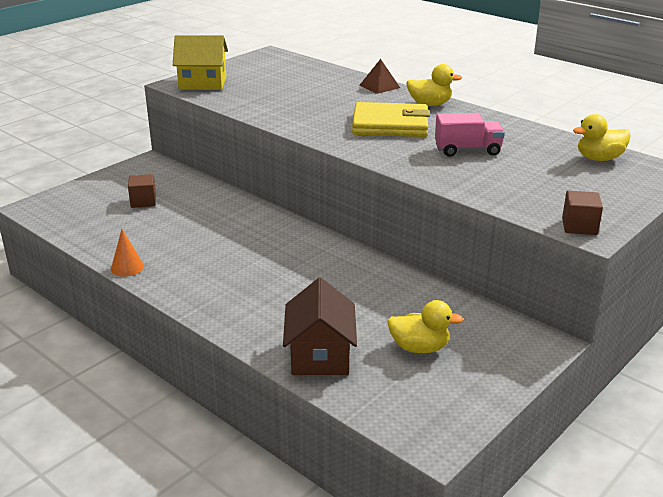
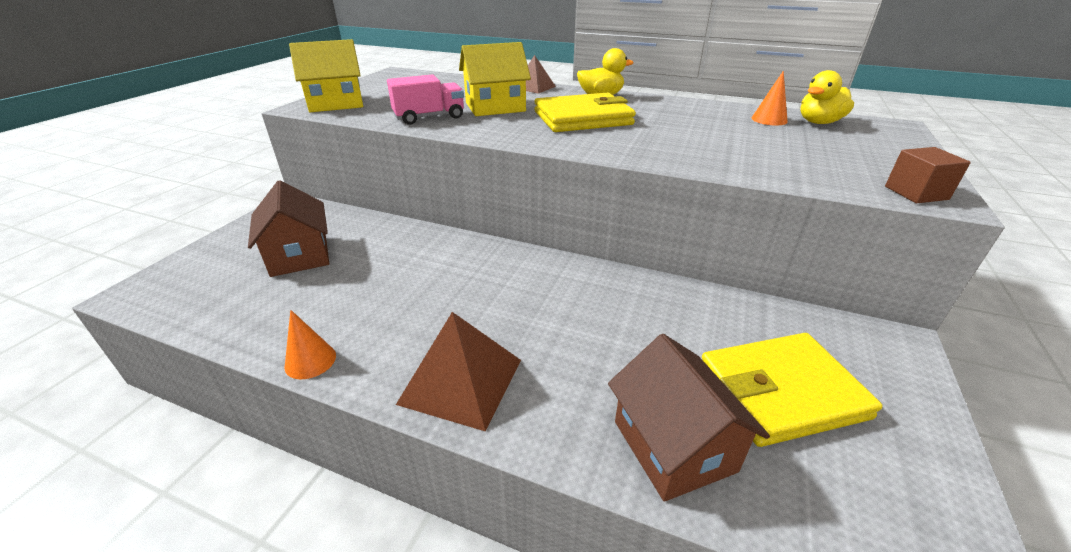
camera: 20 degrees left, 5 degrees up
brown cube [128,174,156,208] -> brown house [248,180,329,277]
yellow duck [387,300,463,353] -> yellow wallet [702,333,883,447]
pink truck [435,113,505,157] -> pink truck moved to [387,74,464,125]
none -> brown pyramid [396,312,521,432]
none -> yellow house [459,42,531,116]
none -> orange cone [751,71,788,125]

